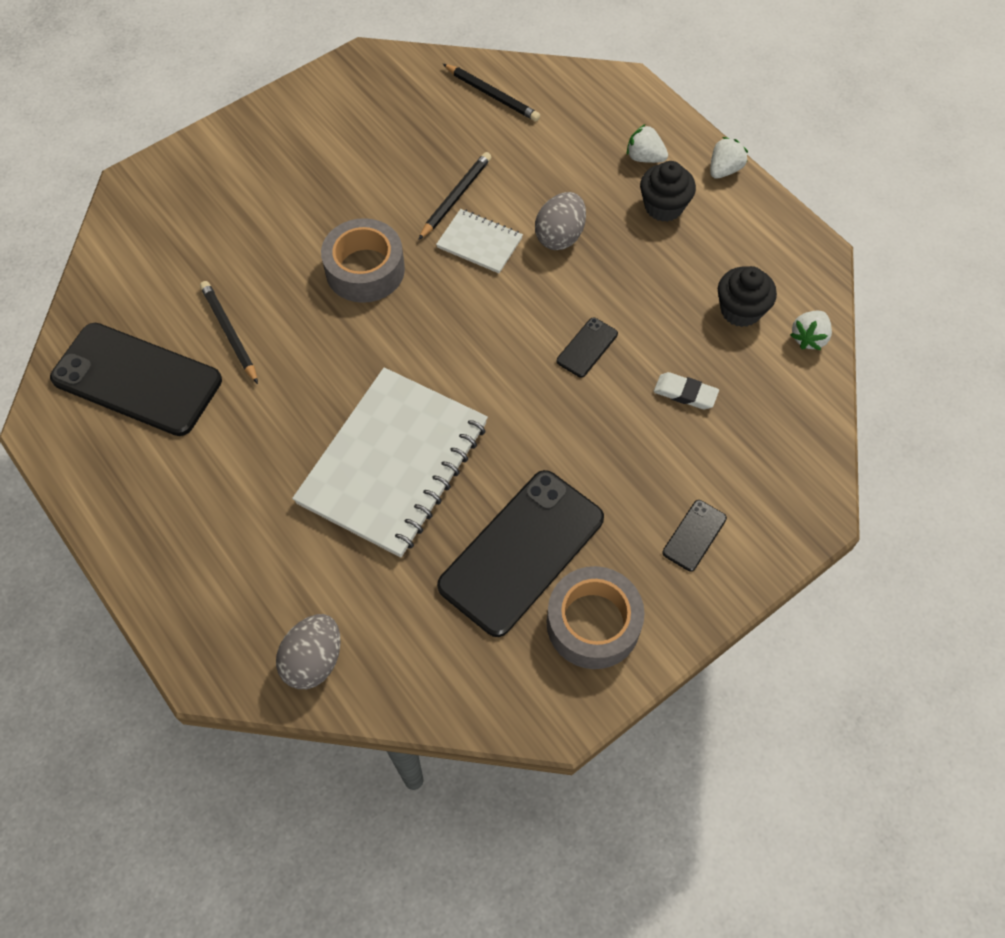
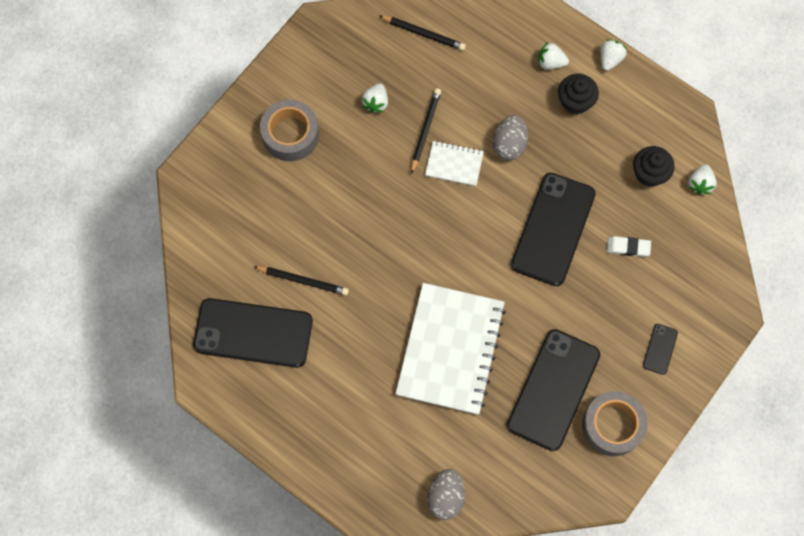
camera: 15 degrees left, 10 degrees up
black pencil [200,281,258,384] -> black pencil turned 150 degrees clockwise [254,266,349,295]
grey tape [321,218,405,303] -> grey tape moved to [260,100,319,161]
black phone [557,317,618,377] -> black phone [511,173,596,286], size x2.34
none -> white strawberry [362,83,388,113]

